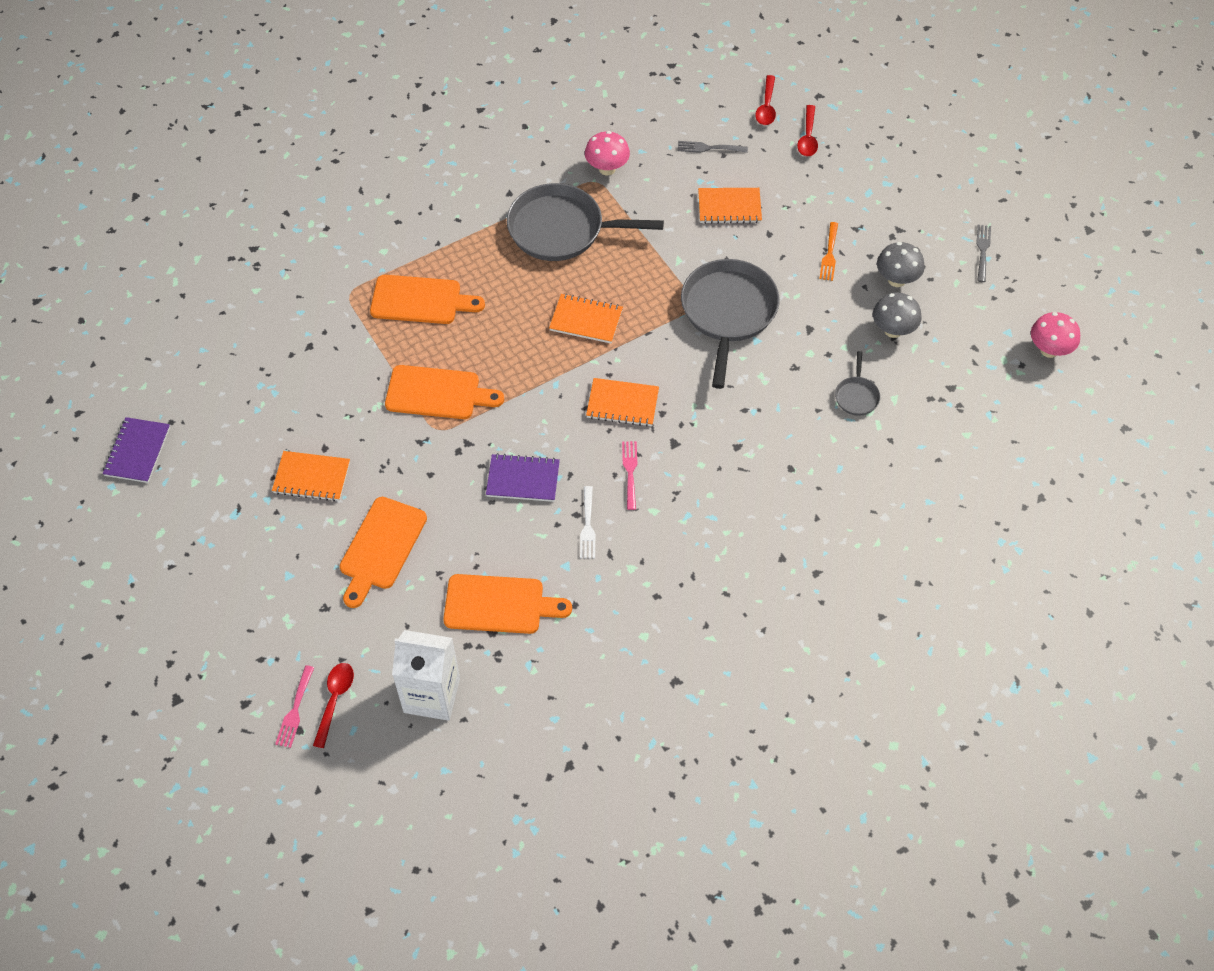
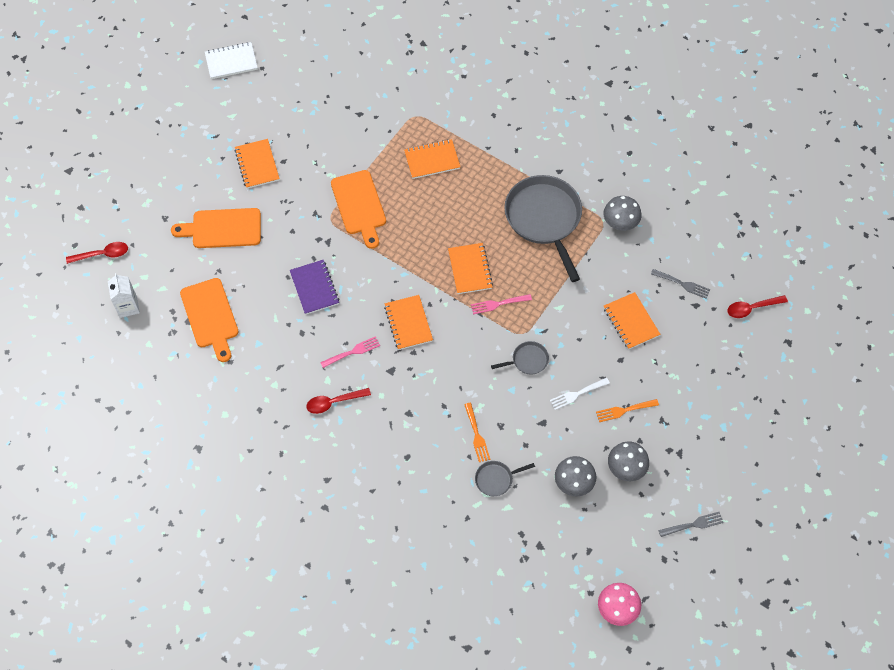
camera: 65 degrees right, 5 degrees up
purple notebook [103,417,170,483] -> white notebook [205,42,258,79]
pink fork [275,665,314,748] -> pink fork moved to [471,294,532,315]
orange cutting board [370,275,485,324] -> orange notebook [404,139,460,179]
white carton [392,630,460,721] -> white carton [108,273,140,318], size x0.61
white fork [580,486,595,558] -> white fork moved to [550,378,610,410]
pink mushroom [585,131,630,175] -> grey mushroom [603,196,642,231]
grey fork [678,141,748,153] -> grey fork turned 135 degrees clockwise [651,269,710,299]
grey pan [681,259,779,389] -> grey pan [491,341,549,375], size x0.44
red spoon [797,105,818,156] -> red spoon moved to [306,388,371,414]
none -> orange fork [464,403,490,462]

